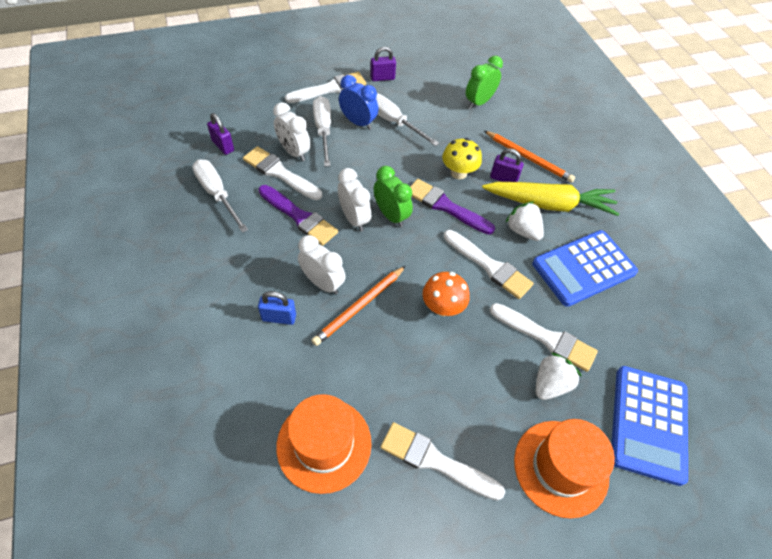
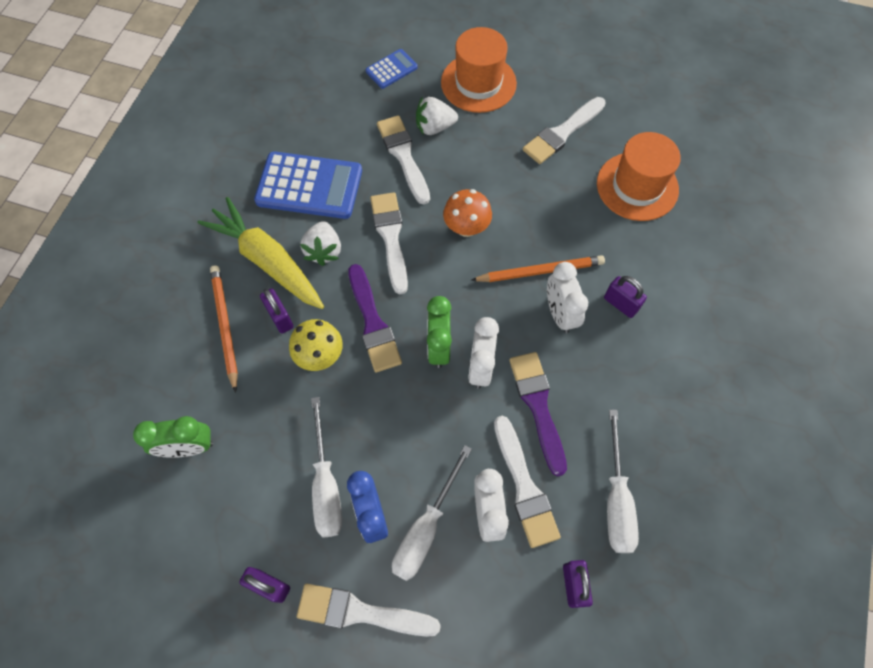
camera: 140 degrees left, 10 degrees up
blue padlock [258,291,296,325] -> purple padlock [604,276,647,318]
white brush [380,422,505,501] -> white brush turned 75 degrees clockwise [523,97,606,164]
blue calculator [612,366,688,486] -> blue calculator [366,49,418,89], size x0.51

